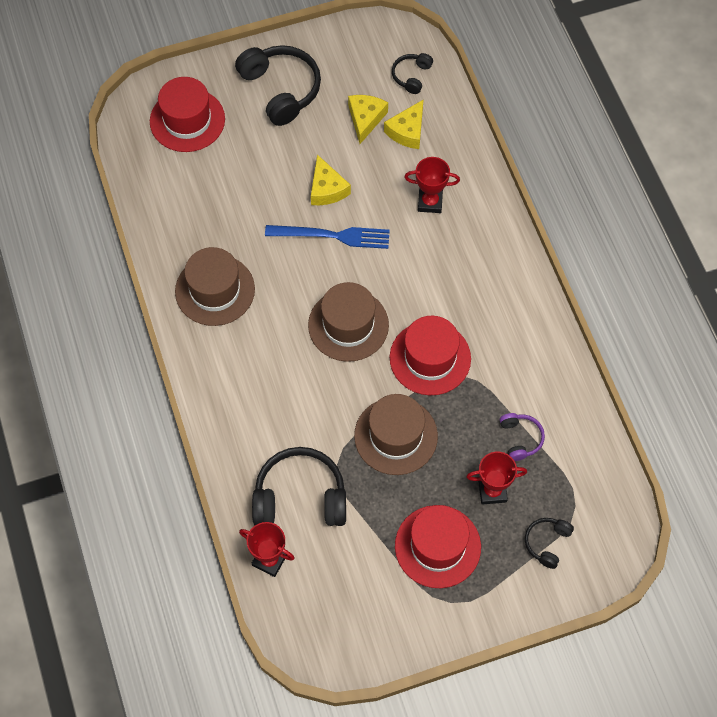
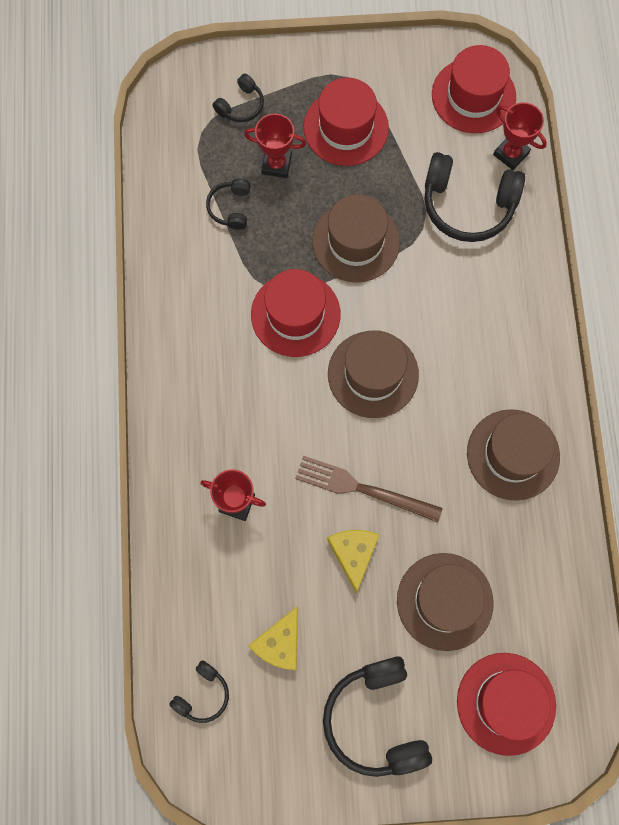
camera: 165 degrees left, 10 degrees up
blue fork [265,225,390,249] -> brown fork [295,455,443,522]
yellow cheese [384,99,424,149] -> none
purple headphones [500,413,545,461] -> black headphones [206,179,251,230]
none -> brown hat [397,553,494,651]
none -> red hat [432,45,516,133]

